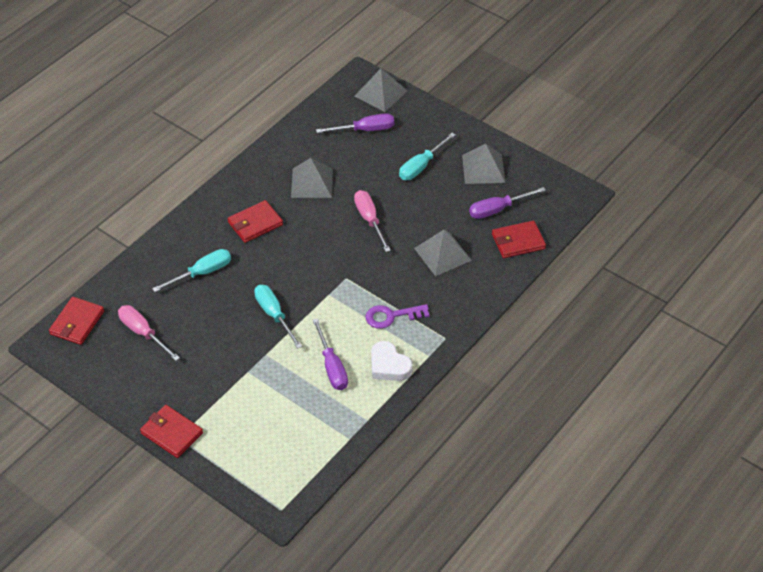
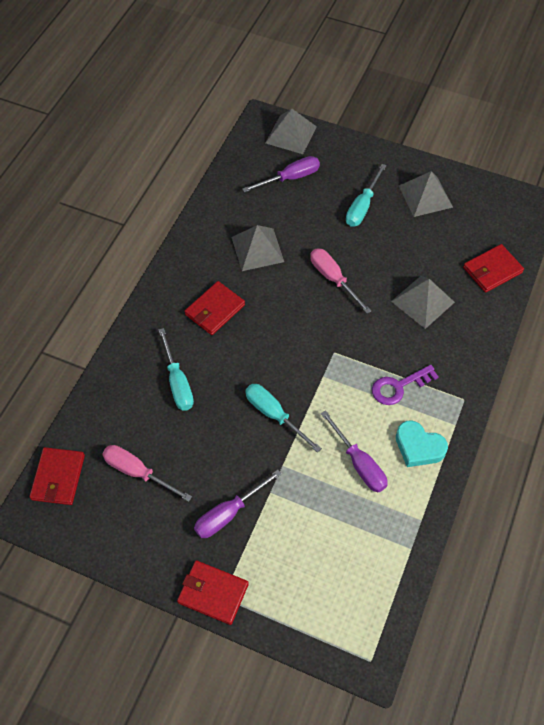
camera: 15 degrees left, 10 degrees up
turquoise screwdriver [152,249,231,292] -> turquoise screwdriver turned 120 degrees clockwise [159,328,194,411]
white heart [371,341,413,381] -> turquoise heart [396,421,448,467]
purple screwdriver [469,187,546,219] -> purple screwdriver moved to [194,470,282,538]

